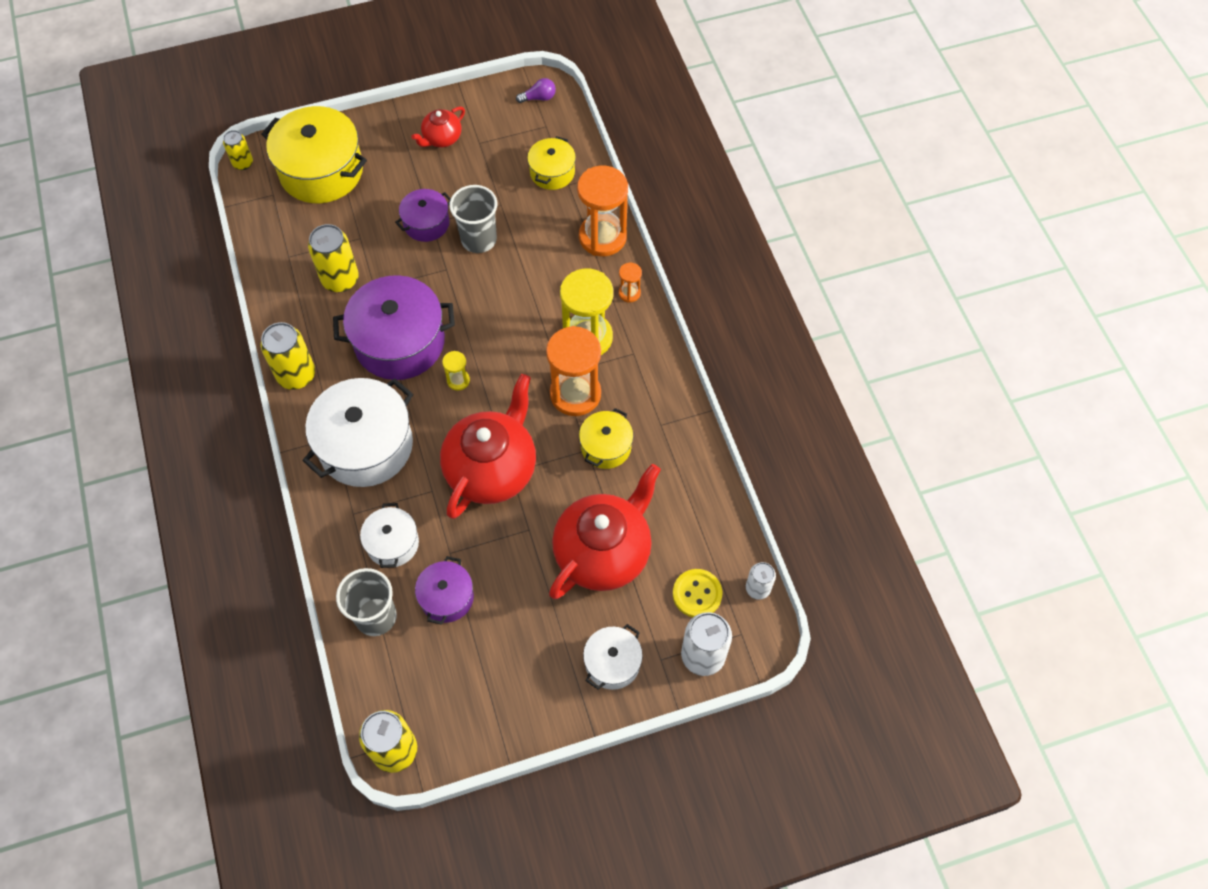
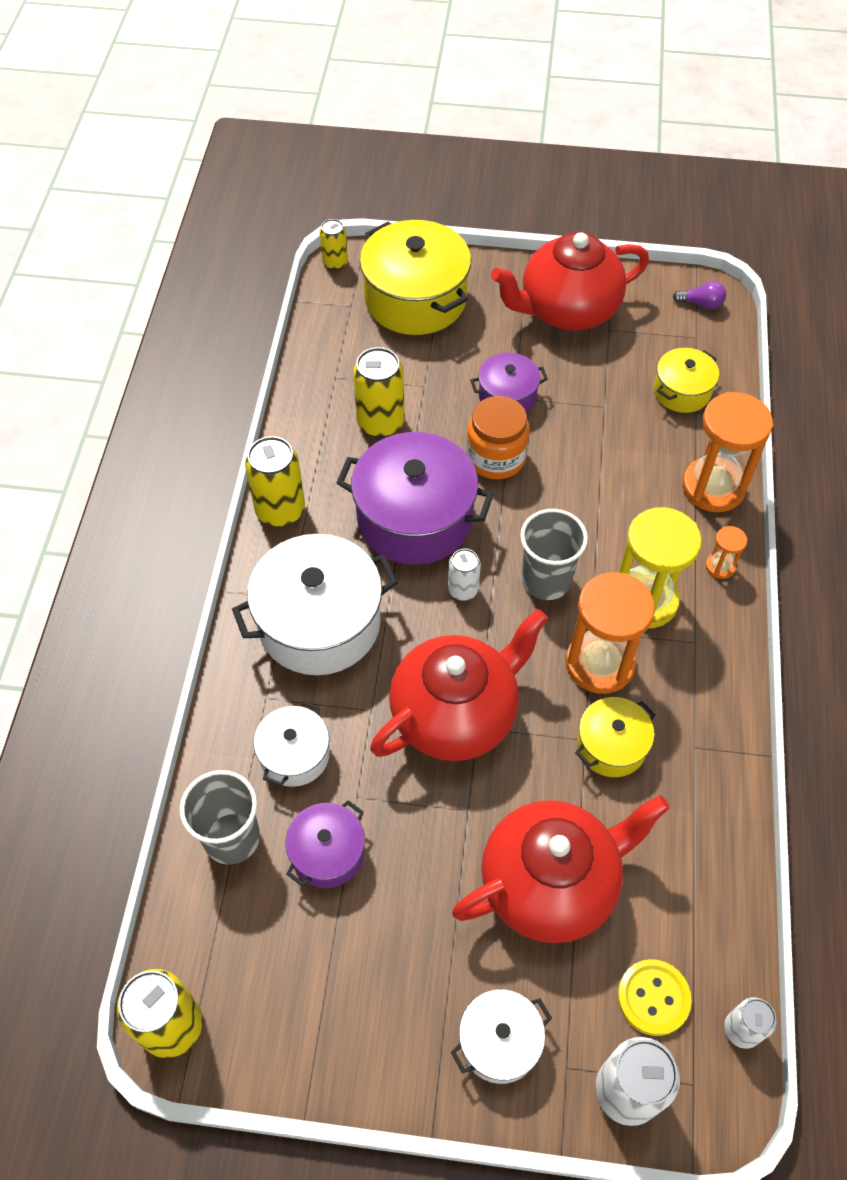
camera: 25 degrees right, 5 degrees down
red teapot [411,106,465,147] -> red teapot [491,232,649,330], size x2.03
yellow hourglass [442,351,470,391] -> white can [448,549,481,601]
grey cup [450,185,497,253] -> grey cup moved to [520,509,588,600]
none -> orange jar [466,396,530,479]

